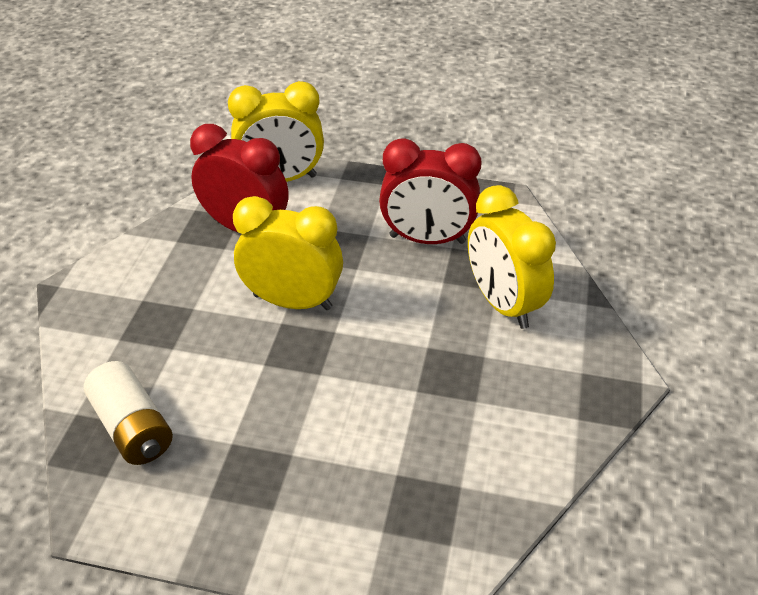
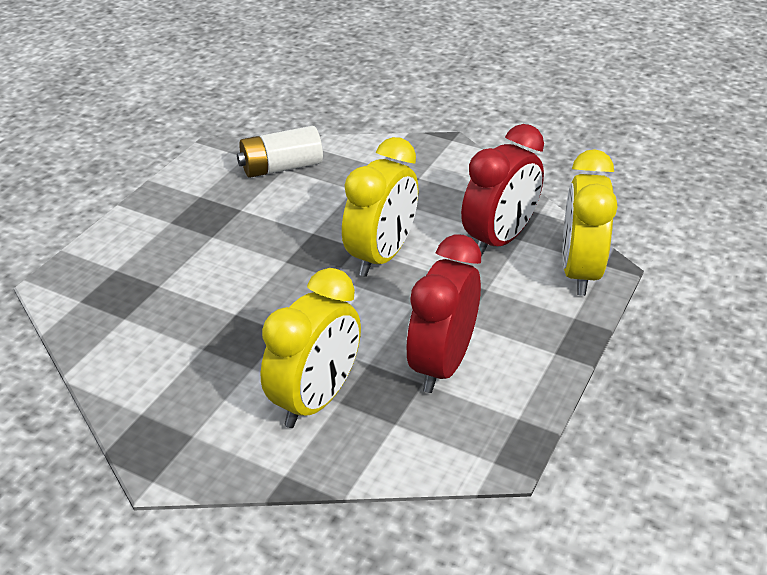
camera: 105 degrees right, 5 degrees down
yellow clock [468,185,556,329] -> yellow clock turned 135 degrees clockwise [261,268,361,428]

